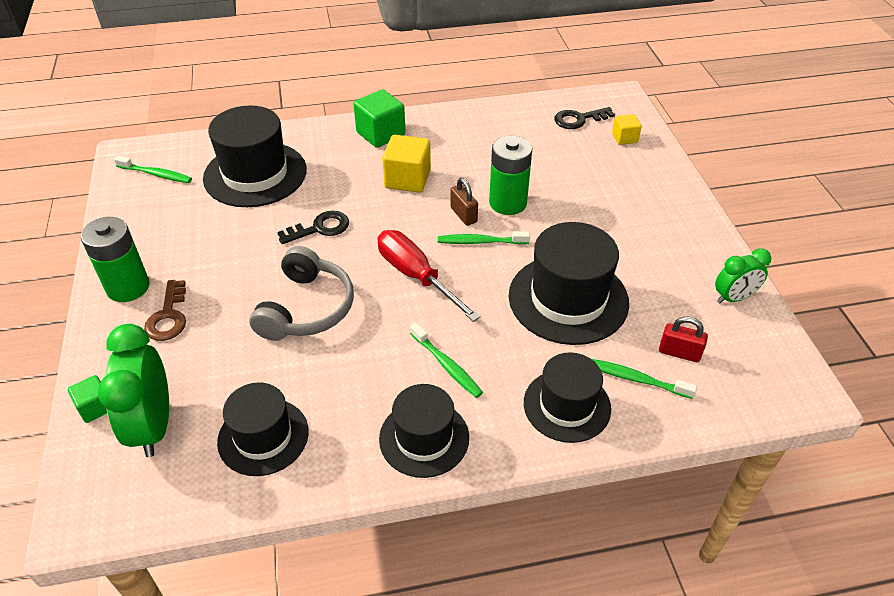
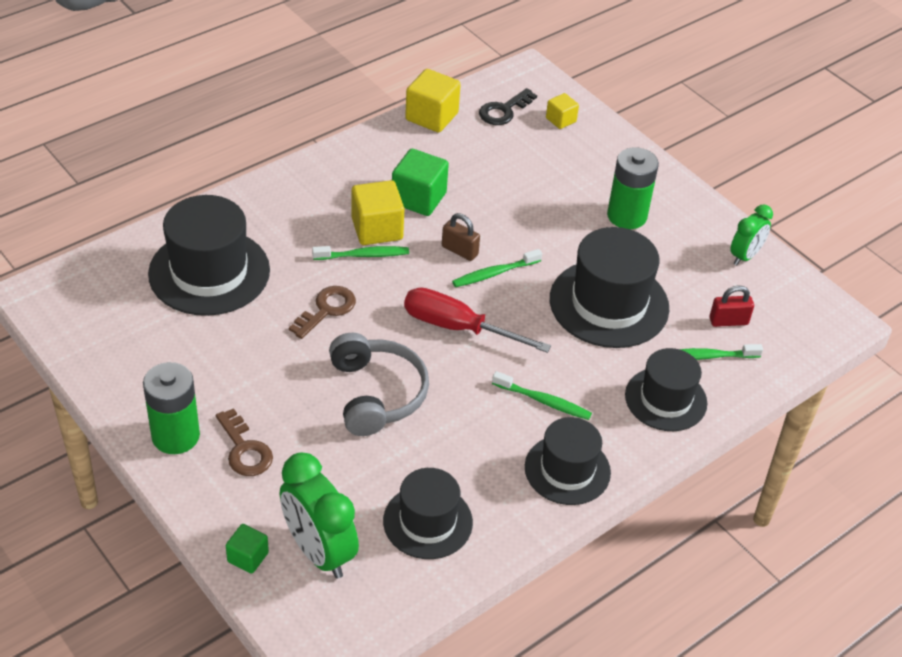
camera: 30 degrees left, 0 degrees up
green toothbrush [114,156,192,183] -> green toothbrush moved to [312,246,409,260]
black key [277,211,349,244] -> brown key [289,286,356,339]
green cube [354,90,406,148] -> green cube moved to [392,149,449,216]
green battery [489,136,532,215] -> green battery moved to [607,147,659,229]
none -> yellow cube [405,69,461,133]

